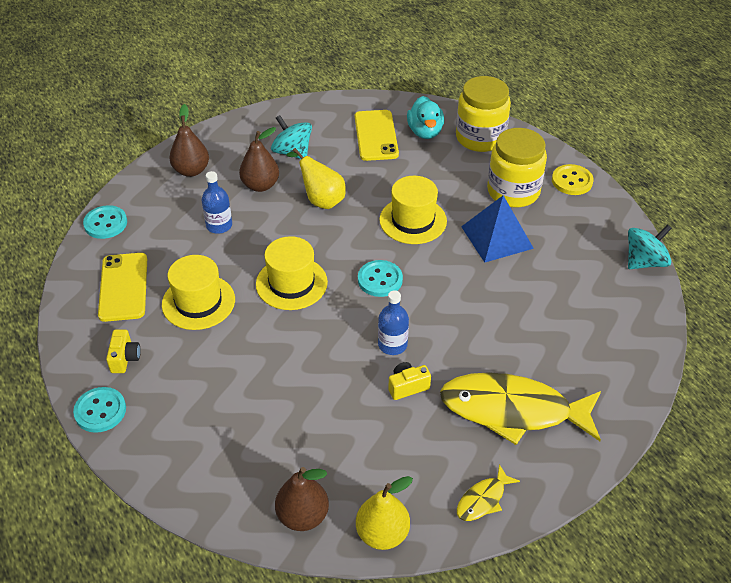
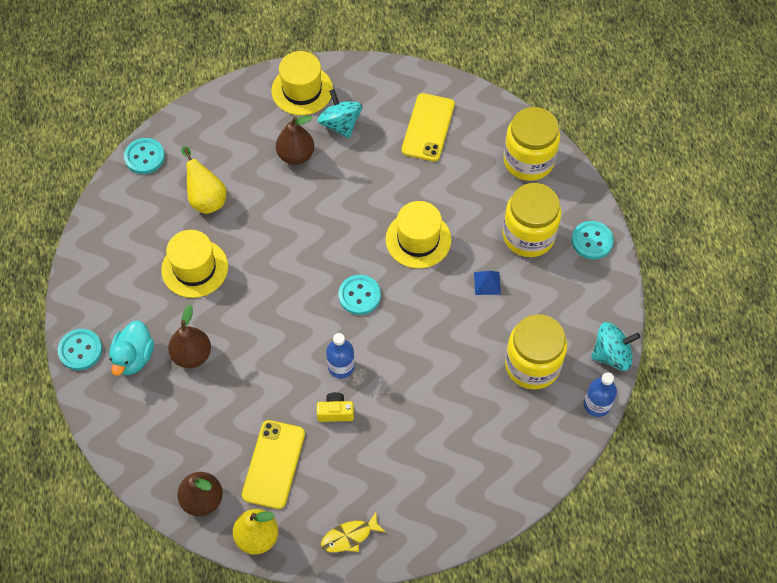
camera: 20 degrees right, 15 degrees up
yellow phone [98,253,147,322] -> yellow phone moved to [242,420,305,509]
yellow camera [106,330,141,373] -> none
brown pear [169,104,209,177] -> brown pear moved to [168,305,211,368]
blue bottle [202,171,232,234] -> blue bottle moved to [584,372,617,417]
yellow hat [256,236,328,310] -> yellow hat moved to [271,51,333,115]
yellow pear [286,148,346,209] -> yellow pear moved to [181,146,227,214]
turquoise duck [407,96,444,139] -> turquoise duck moved to [109,321,154,376]
yellow fish [440,372,601,445] -> none
blue pyramid [461,195,534,263] -> blue pyramid [474,271,501,295], size x0.48
yellow button [552,164,594,195] -> turquoise button [572,221,614,259]
none -> yellow jar [505,314,567,389]

